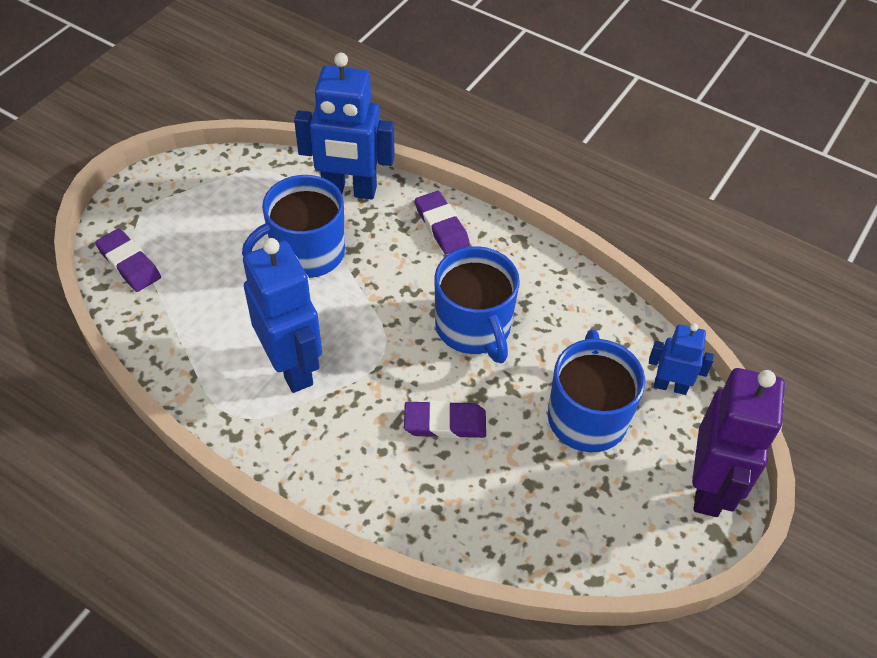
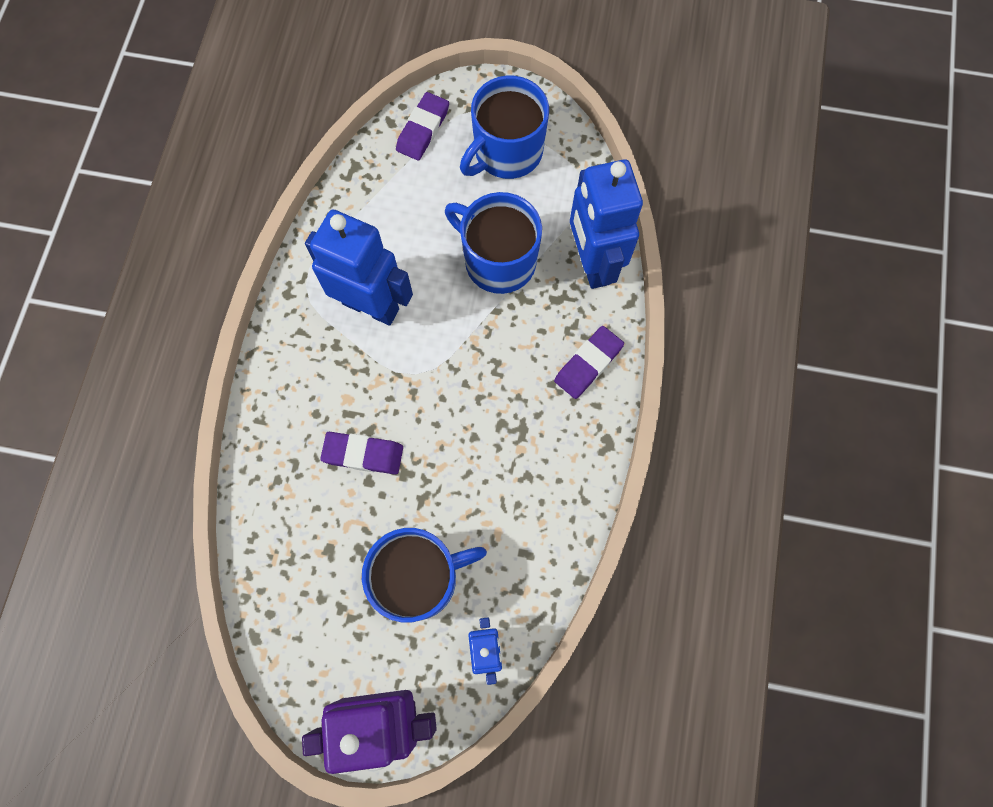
camera: 70 degrees right, 20 degrees up
blue robot [243,238,322,393] -> blue robot turned 105 degrees counterclockwise [305,210,413,326]
purple eraser [404,400,486,438] -> purple eraser turned 60 degrees counterclockwise [320,432,403,474]
blue mug [434,246,520,363] -> blue mug moved to [460,75,549,179]

